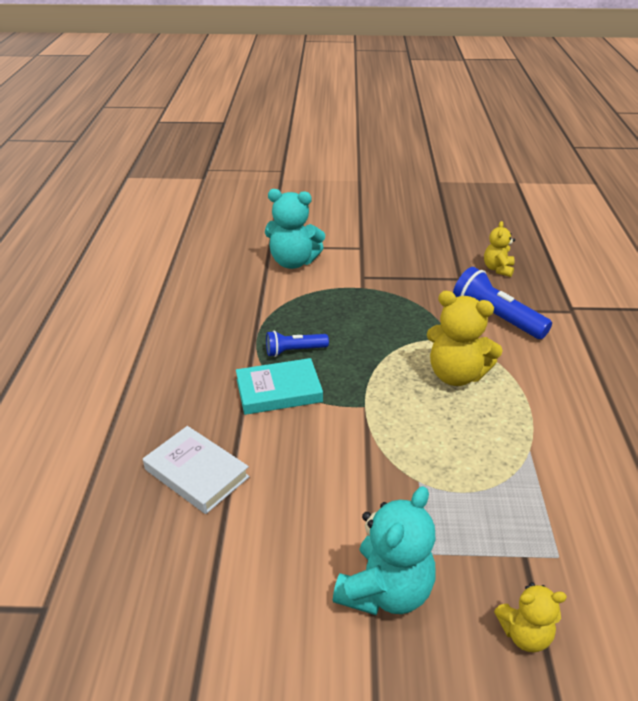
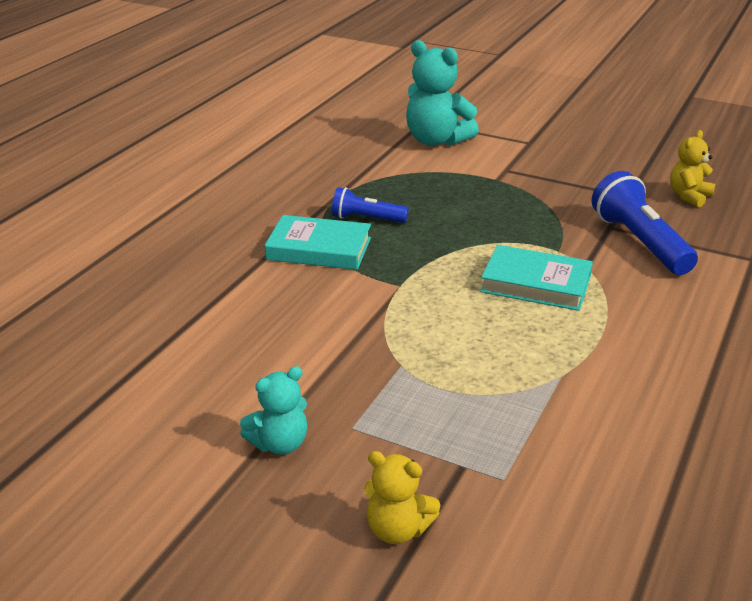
camera: 25 degrees right, 5 degrees down
white book [143,426,250,514] -> none
turquoise teddy bear [333,486,435,615] -> turquoise teddy bear [240,366,307,455], size x0.58
yellow teddy bear [427,291,503,386] -> turquoise book [480,245,593,311]

